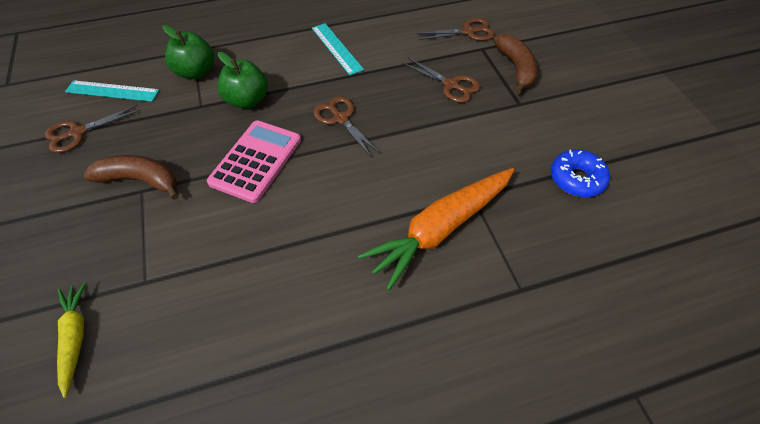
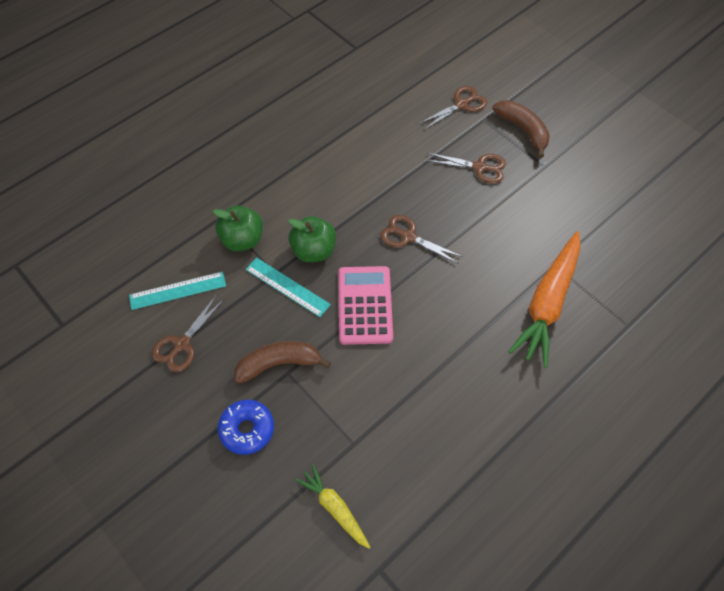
camera: 25 degrees left, 5 degrees up
turquoise ruler [312,23,364,75] -> turquoise ruler moved to [246,257,331,317]
blue donut [551,149,610,197] -> blue donut moved to [218,400,274,455]

